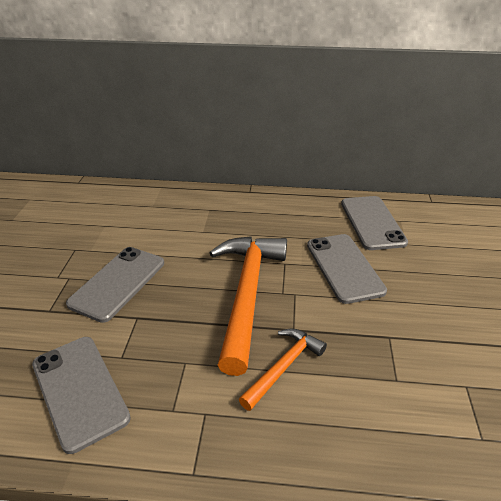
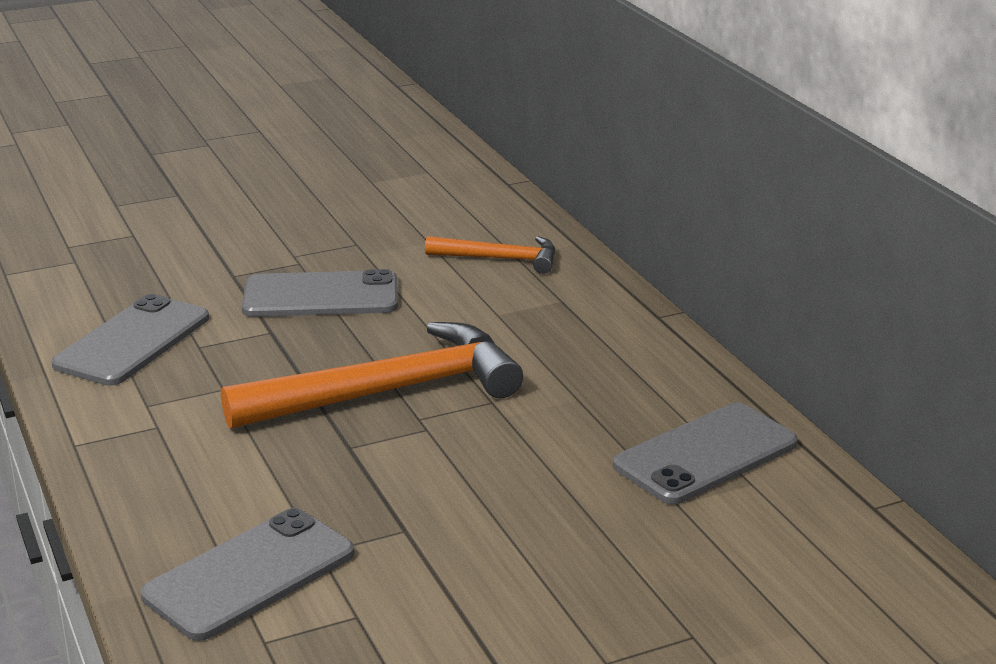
camera: 60 degrees right, 10 degrees down
orange hammer [239,328,327,411] -> orange hammer moved to [425,236,555,274]
grey phone [307,234,387,304] -> grey phone moved to [141,508,354,641]

